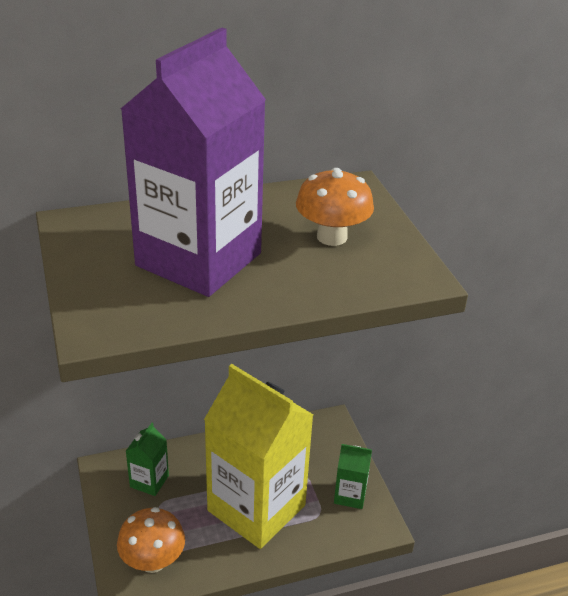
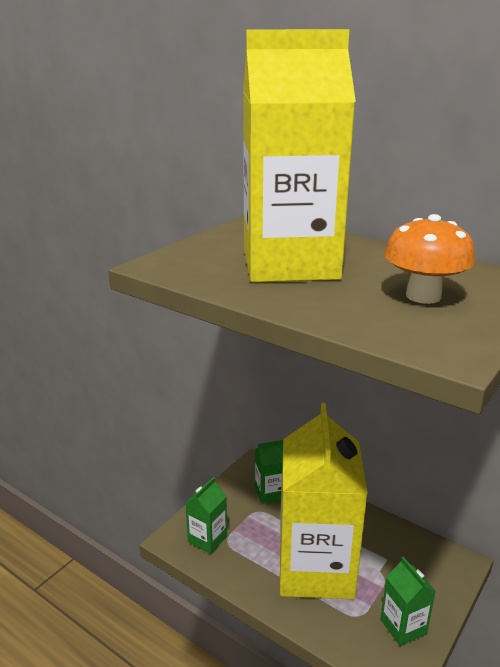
camera: 55 degrees right, 10 degrees down
orange mushroom [117,507,185,573] -> green carton [185,477,227,554]
purple carton [121,27,266,297] -> yellow carton [243,29,356,282]

